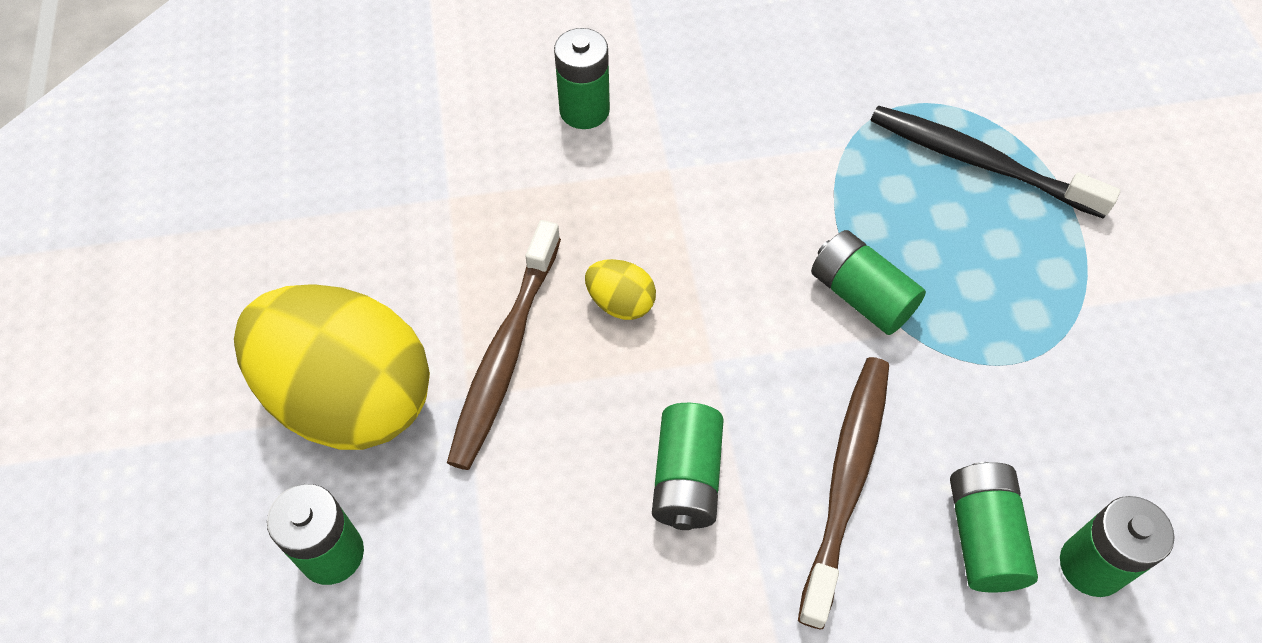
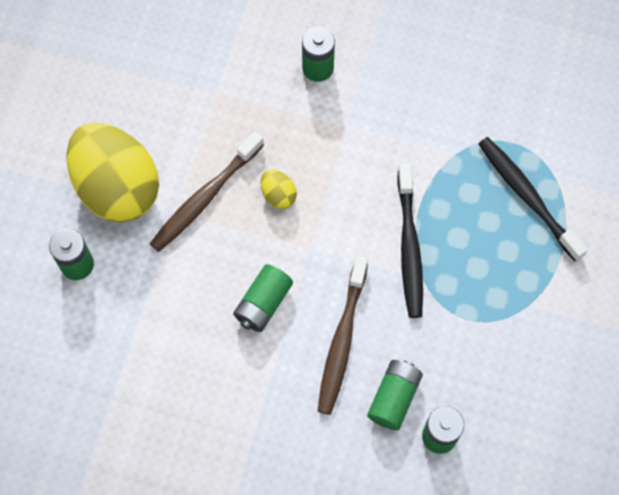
camera: 25 degrees right, 10 degrees up
brown toothbrush [798,357,889,629] -> brown toothbrush turned 150 degrees clockwise [318,256,368,415]
green battery [811,230,926,335] -> black toothbrush [397,164,423,318]

